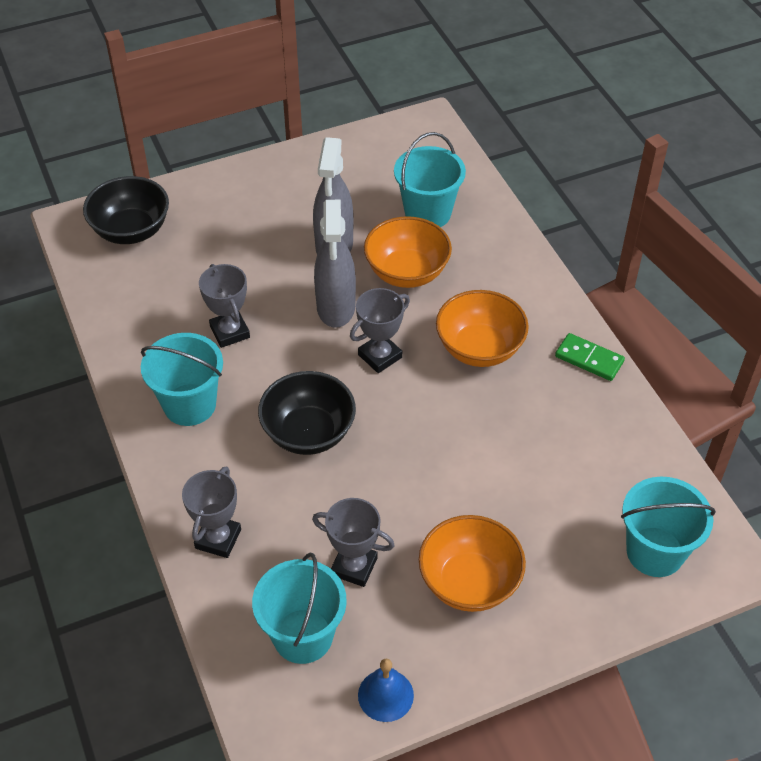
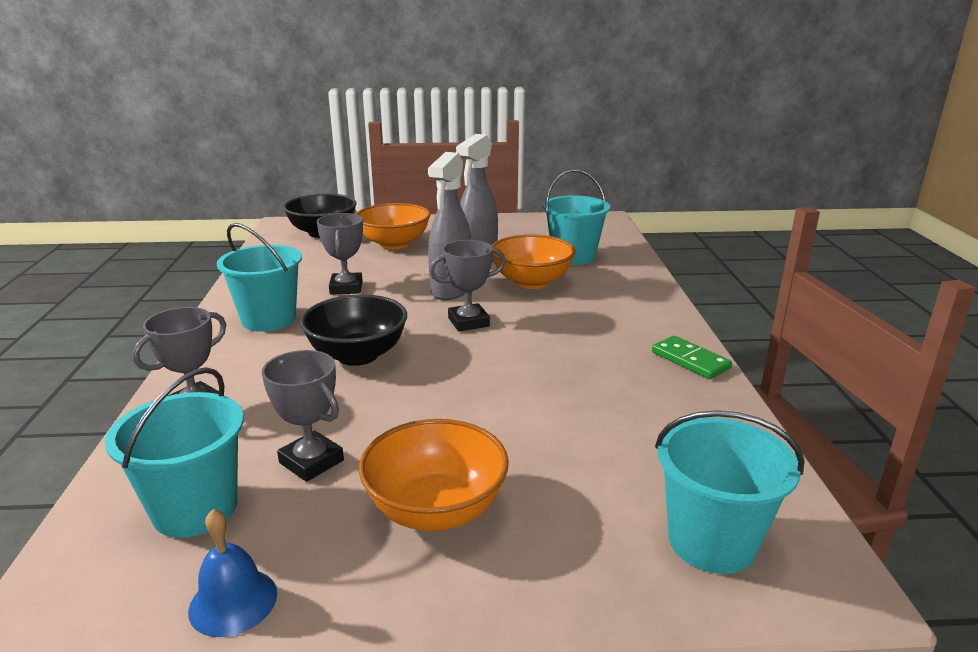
camera: 20 degrees right, 25 degrees down
orange bowl [436,290,529,367] -> orange bowl moved to [356,203,430,250]

